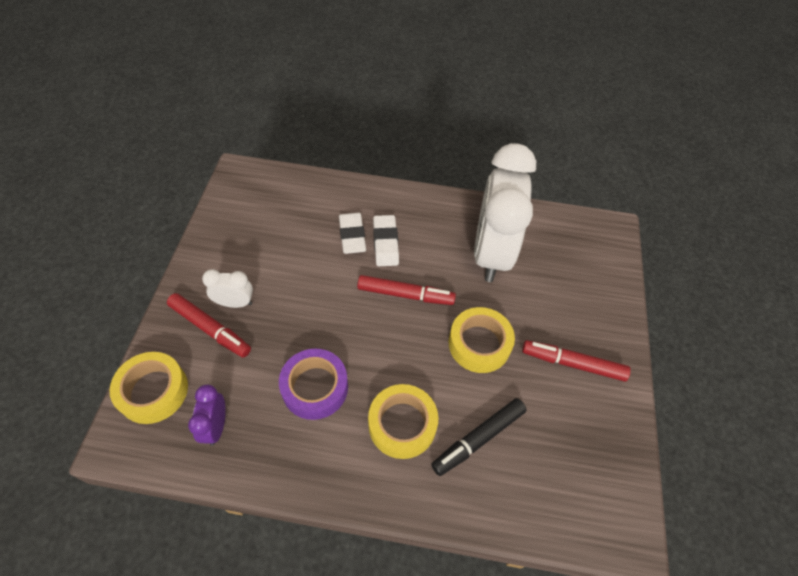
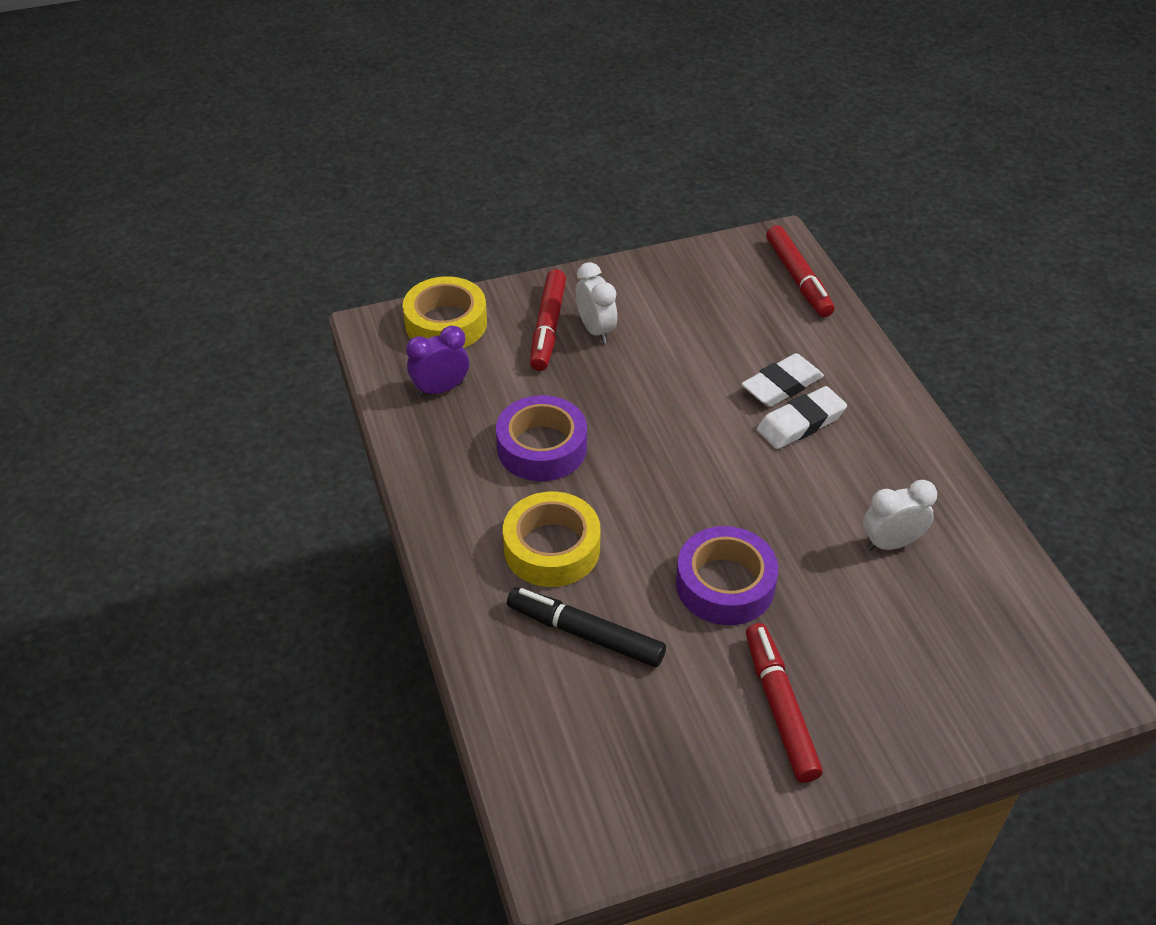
camera: 65 degrees right, 10 degrees down
red marker [357,275,456,305] -> red marker moved to [766,225,835,317]
yellow tape [449,307,515,373] -> purple tape [676,526,778,625]
white clock [474,143,536,282] -> white clock [863,480,937,551], size x0.42

